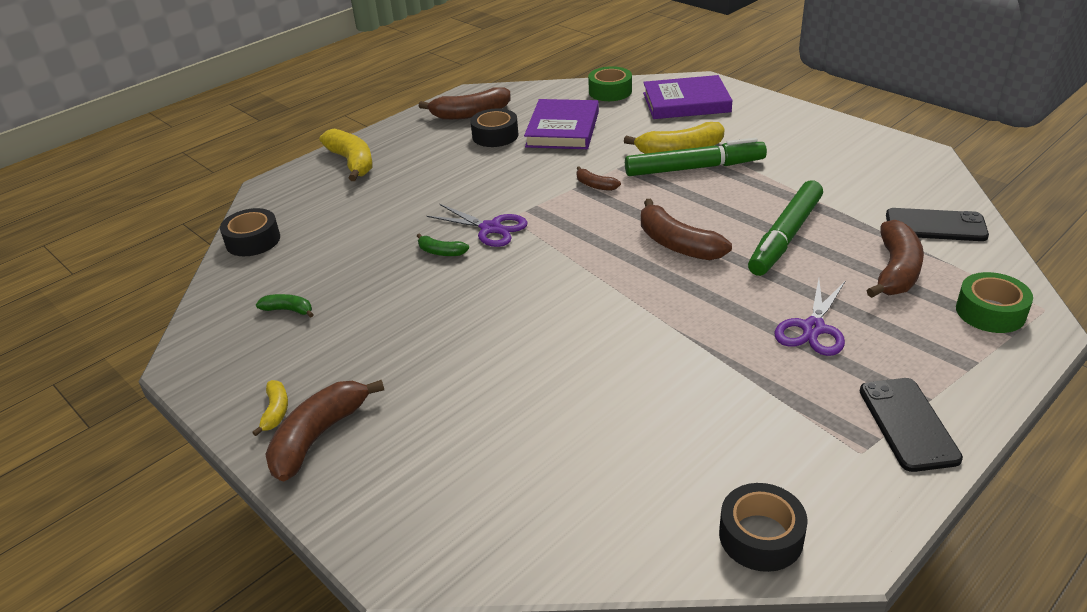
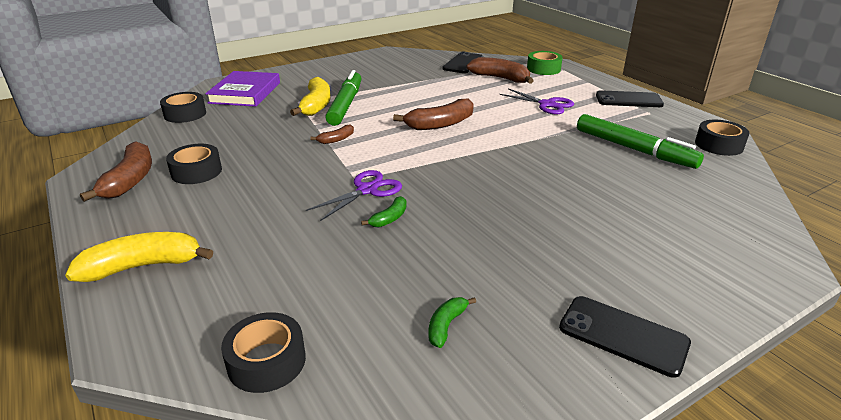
camera: 80 degrees left, 5 degrees down
yellow banana [252,380,288,436] -> black phone [559,296,691,378]
brown banana [265,380,384,481] -> none
purple book [524,99,599,149] -> none
green tape [588,66,632,101] -> black tape [160,92,206,123]
green marker [748,180,823,276] -> green marker moved to [577,114,704,169]

